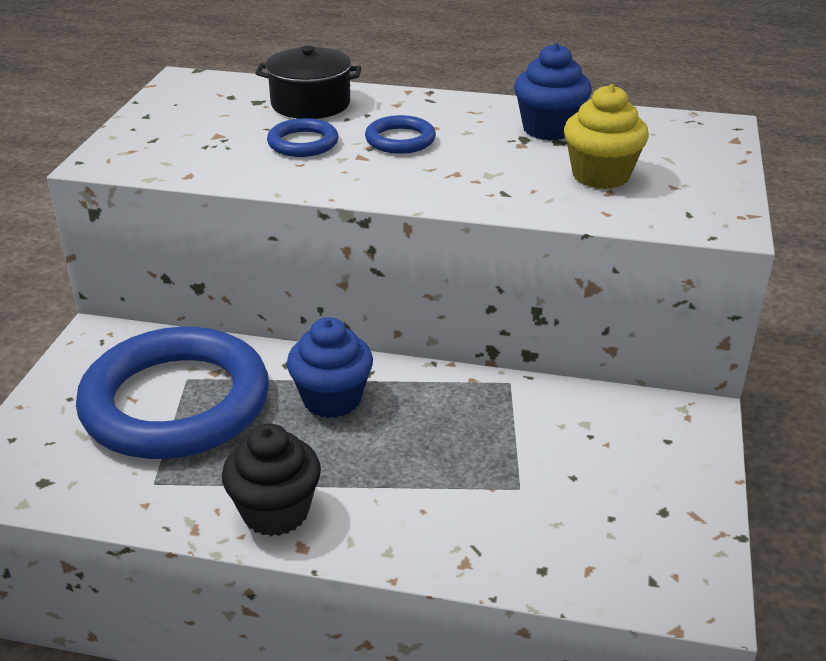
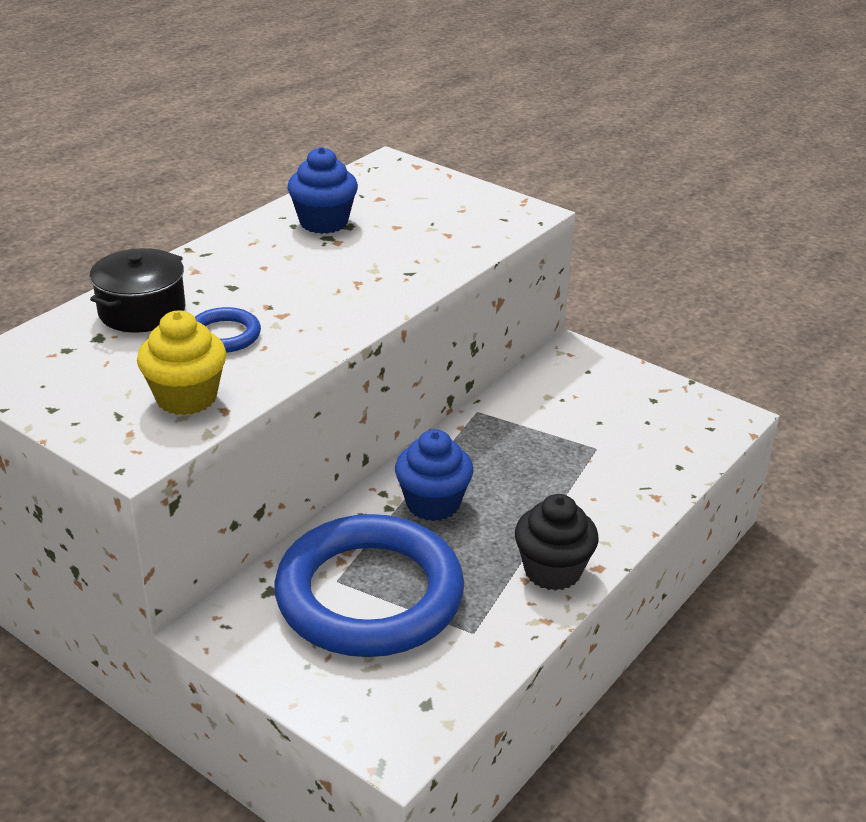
camera: 65 degrees left, 0 degrees up
blue ring [365,115,436,154] -> none
yellow cupcake [564,84,649,189] -> yellow cupcake moved to [137,310,226,415]

